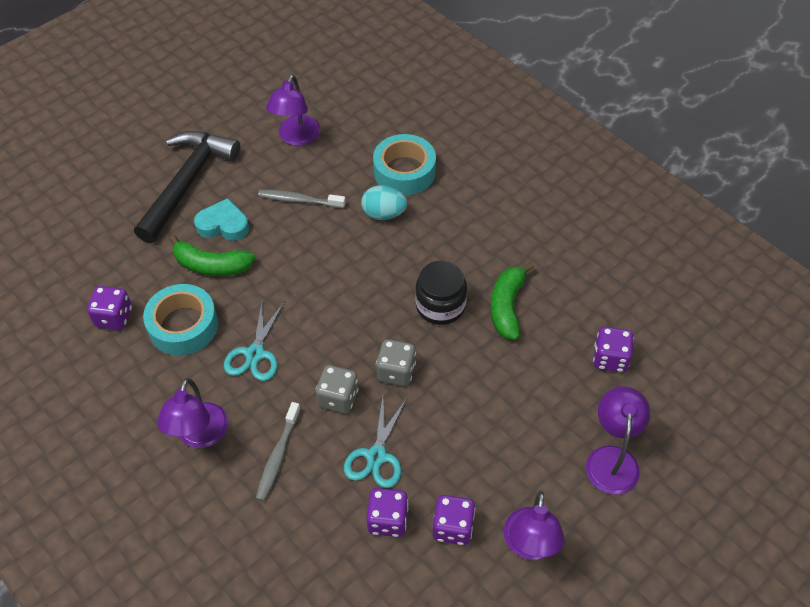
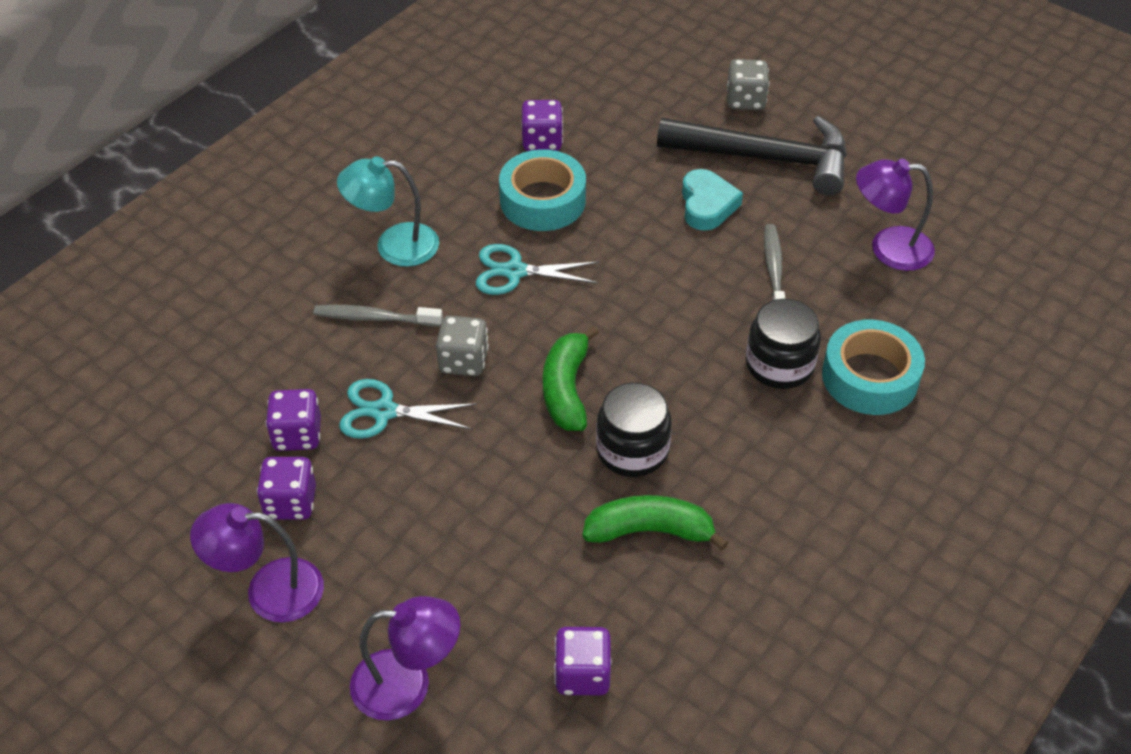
camera: 80 degrees right, 5 degrees down
purple lamp [157,378,229,448] -> turquoise lamp [337,156,439,267]
green banana [169,235,255,276] -> green banana moved to [543,326,599,431]
turquoise egg [361,185,407,220] -> black jar [746,299,821,389]
grey dice [376,339,416,386] -> grey dice moved to [727,59,769,110]

